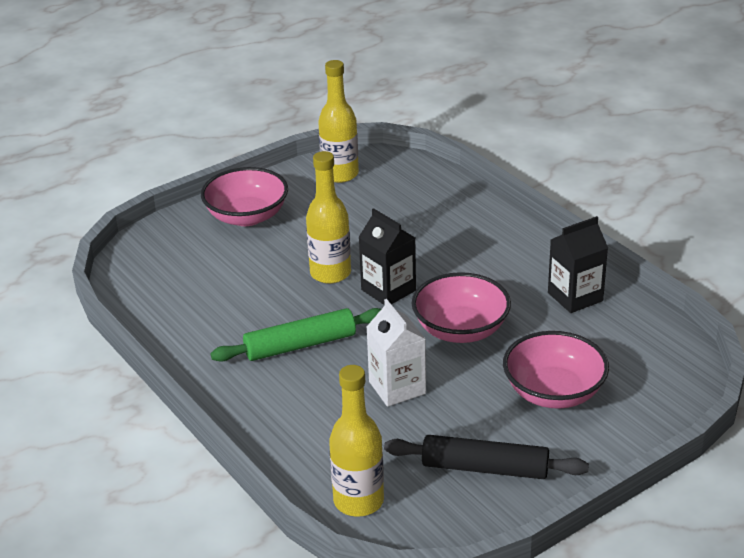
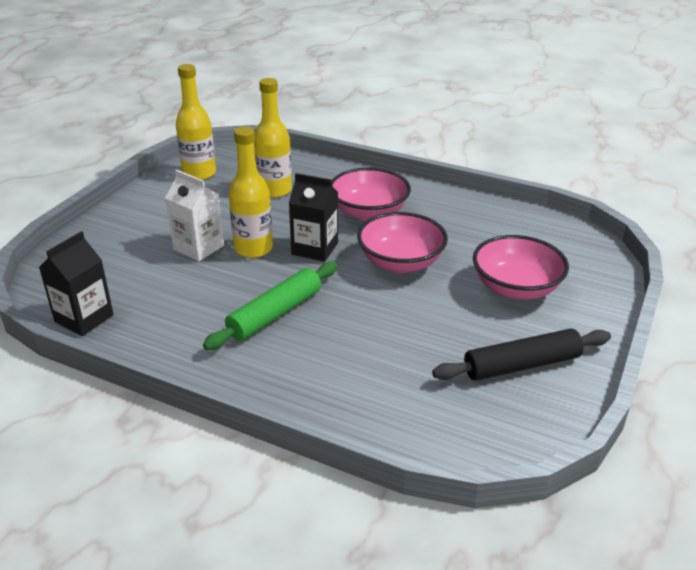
camera: 30 degrees left, 0 degrees up
pink bowl [201,167,288,226] -> pink bowl moved to [332,168,411,221]
yellow bottle [329,365,384,517] -> yellow bottle moved to [254,78,292,198]
white carton [367,299,426,407] -> white carton moved to [165,170,224,261]
black carton [548,216,608,313] -> black carton moved to [39,231,114,336]

